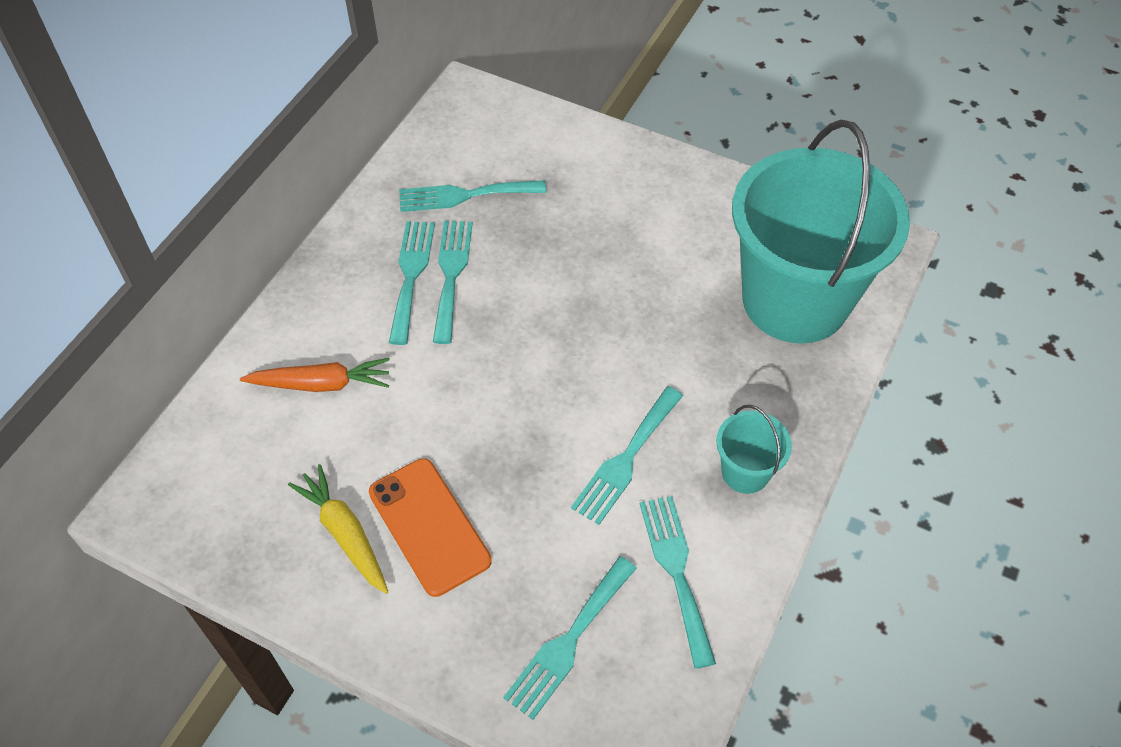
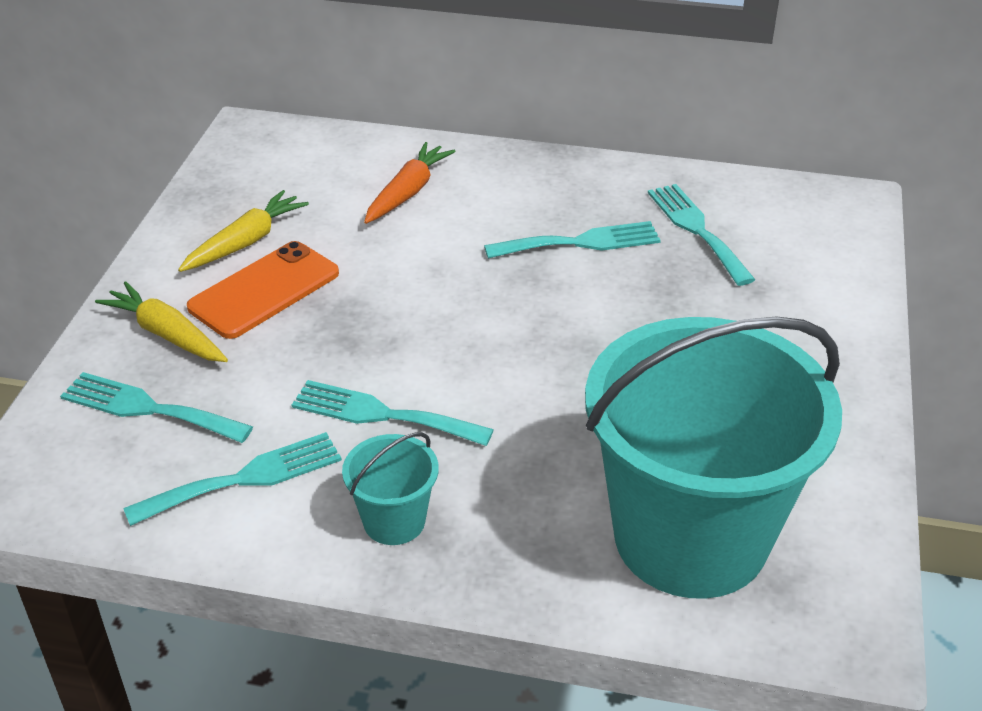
camera: 75 degrees right, 15 degrees down
orange carrot [240,358,390,392] -> orange carrot turned 135 degrees counterclockwise [364,142,456,224]
turquoise fork [389,221,435,345] -> none
none -> yellow carrot [95,281,228,362]

